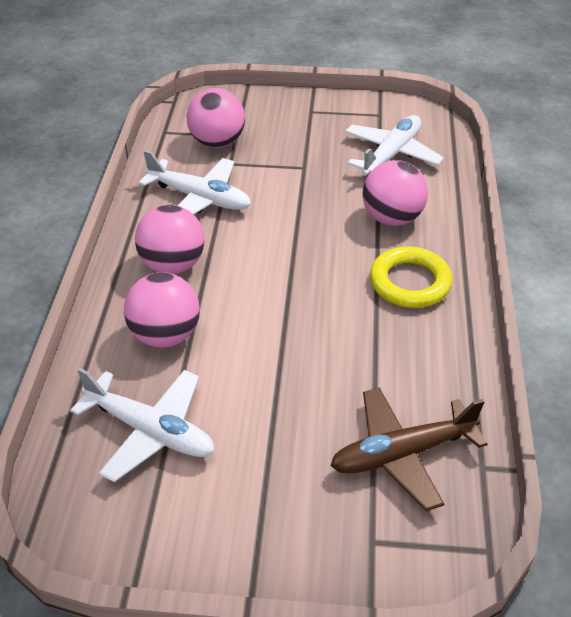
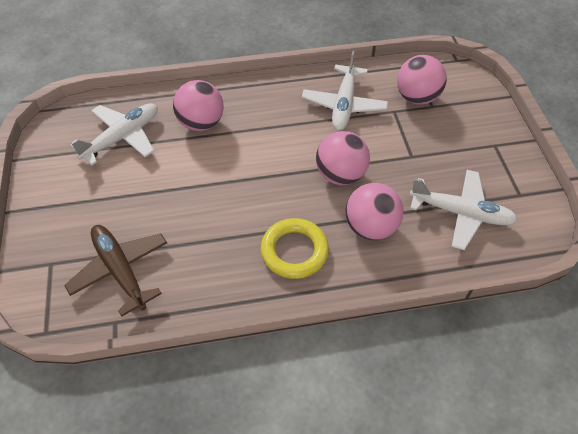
camera: 75 degrees right, 10 degrees up
white plane [70,368,215,482] -> white plane turned 150 degrees counterclockwise [70,103,158,165]
pink ball [135,205,205,274] -> pink ball moved to [316,131,370,185]

